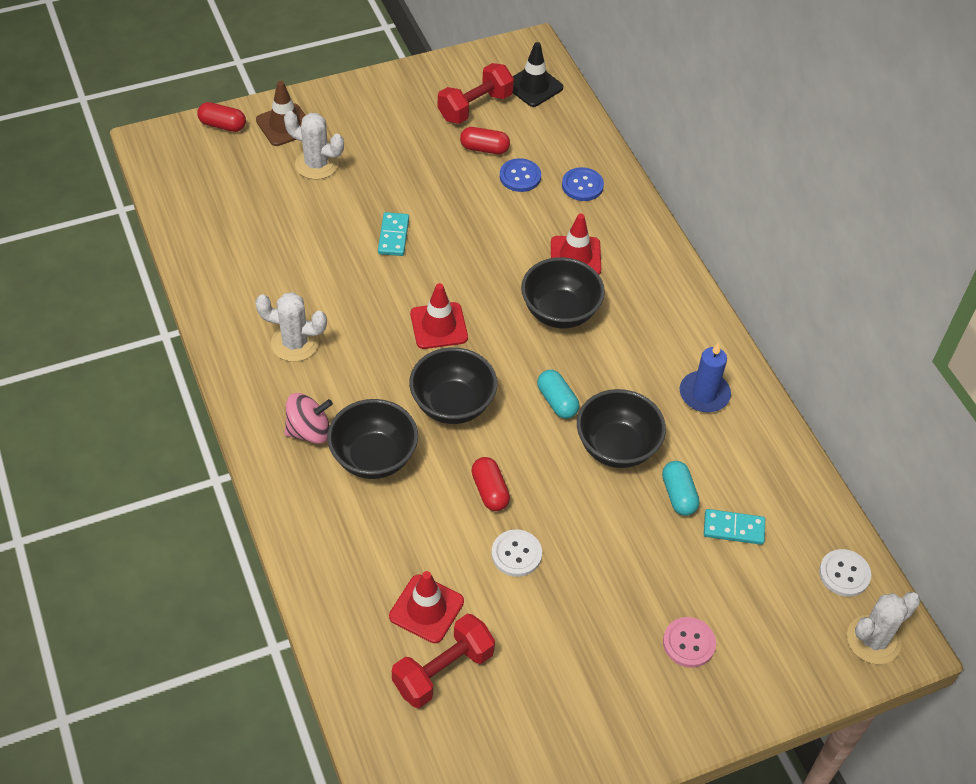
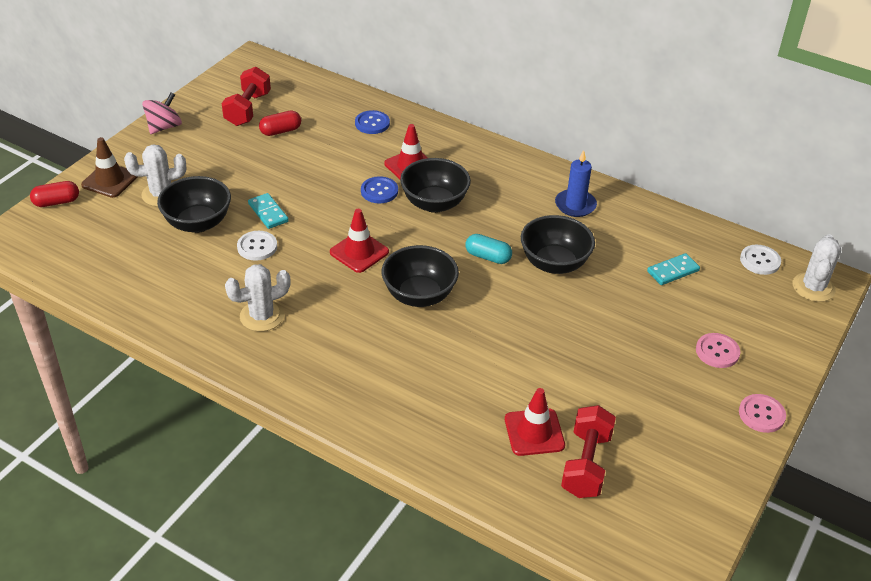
camera: 35 degrees left, 10 degrees down
pink spinning top [285,393,333,444] -> pink spinning top moved to [142,92,182,134]
black bowl [327,399,418,479] -> black bowl moved to [157,176,231,233]
red capsule [471,457,510,511] -> none
white button [491,529,542,577] -> white button moved to [237,231,277,261]
blue button [500,158,541,192] -> blue button moved to [361,176,398,203]
black traffic cone [513,42,563,107] -> none
turquoise capsule [662,461,700,516] -> none
none -> pink button [739,394,786,433]

